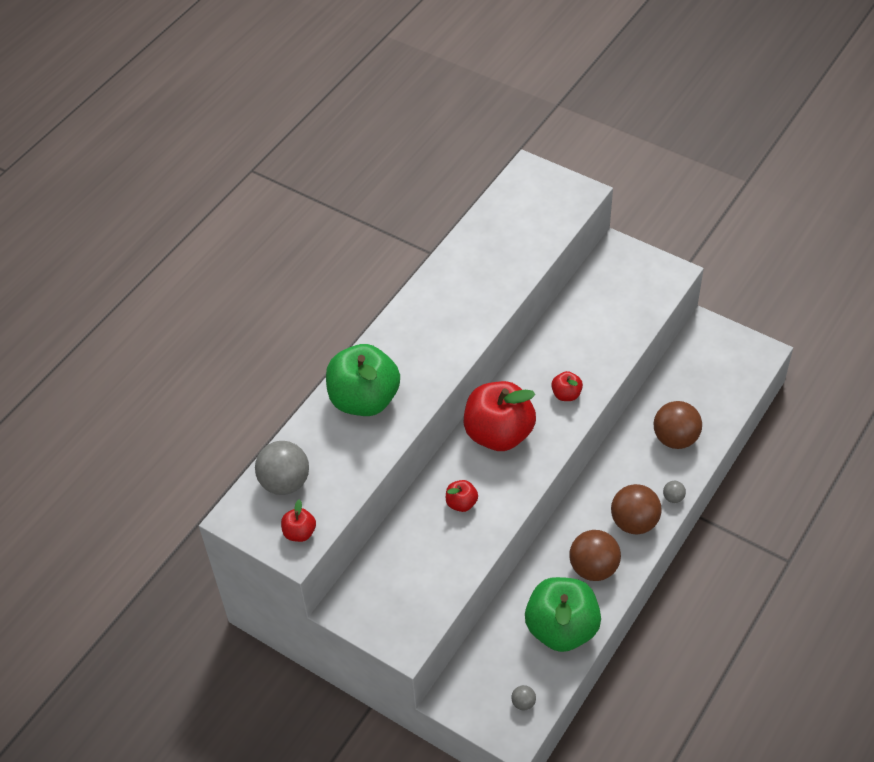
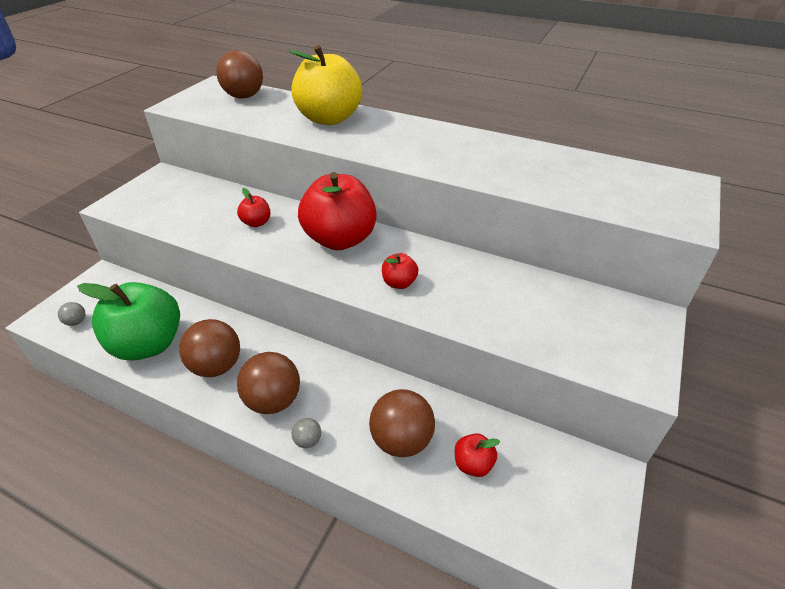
camera: 80 degrees right, 10 degrees down
grey ball [255,441,309,495] -> brown ball [216,50,263,99]
red apple [281,499,316,542] -> red apple moved to [455,433,500,477]
green apple [326,344,400,416] -> yellow apple [289,45,362,125]

